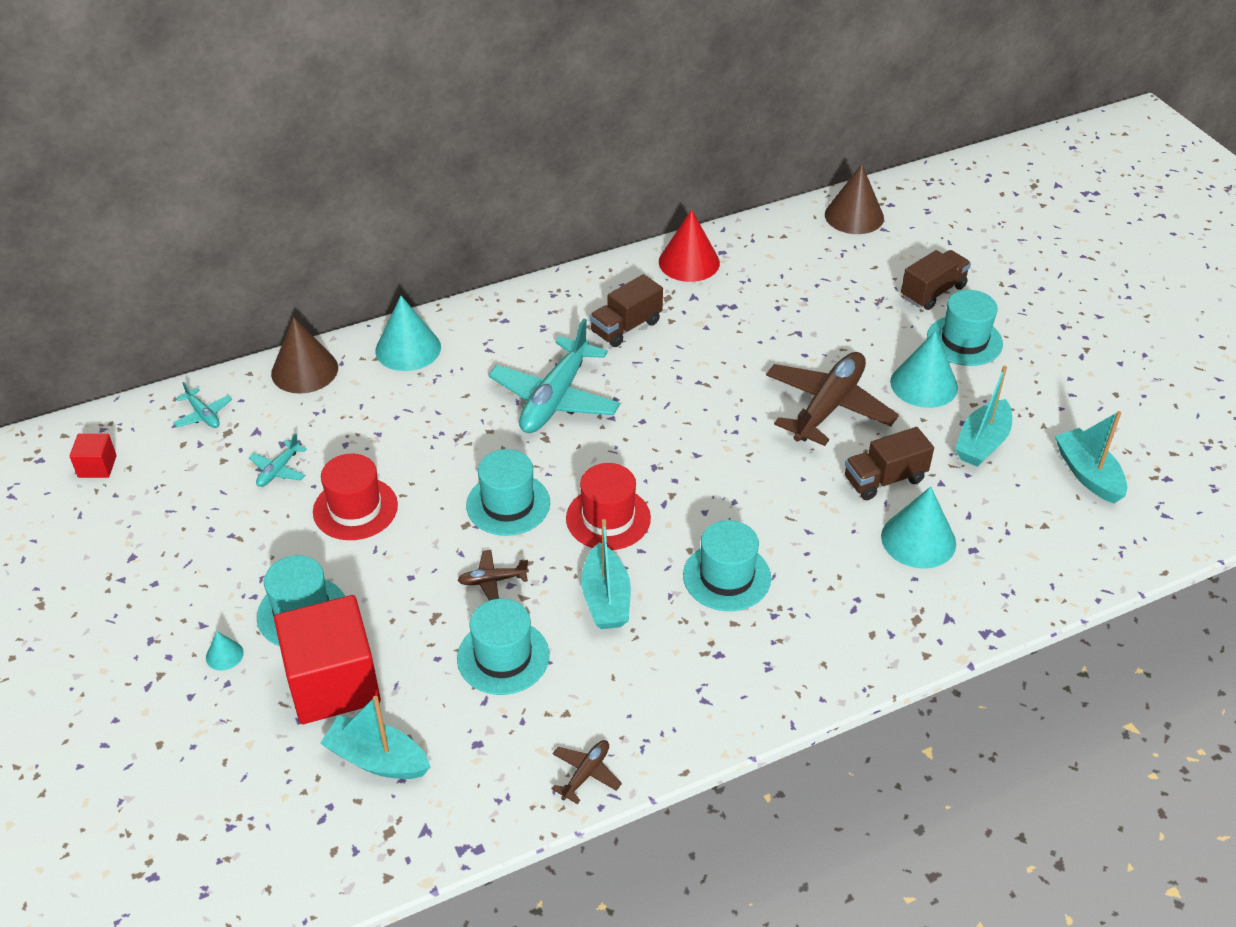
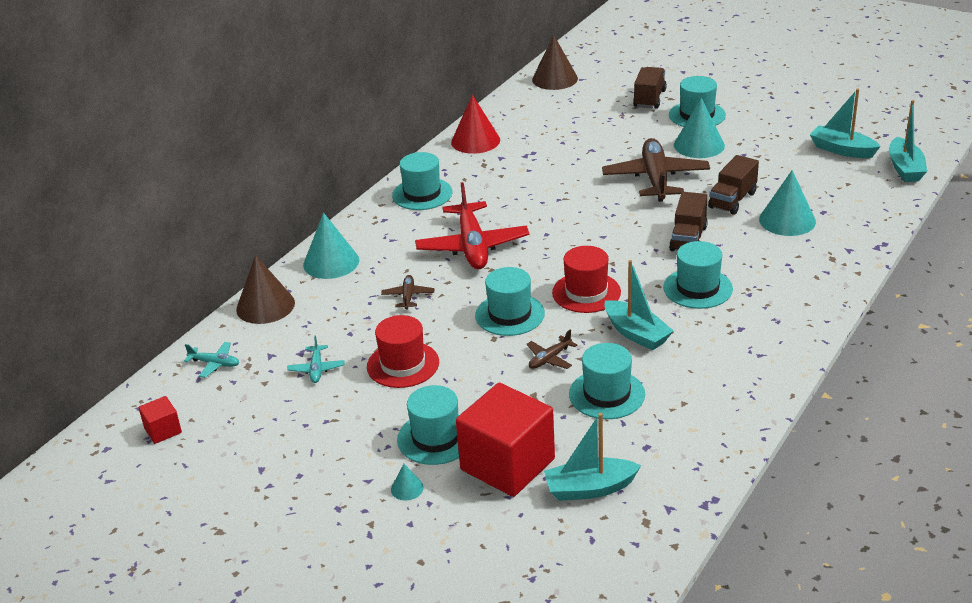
camera: 30 degrees left, 10 degrees down
turquoise plane [488,319,621,433] -> red plane [415,182,529,269]
brown plane [552,740,622,804] -> brown plane moved to [381,275,434,309]
brown truck [590,274,663,347] -> brown truck moved to [669,192,708,251]
turquoise boat [955,366,1012,467] -> turquoise boat moved to [889,100,927,182]
none -> turquoise hat [392,152,453,210]

